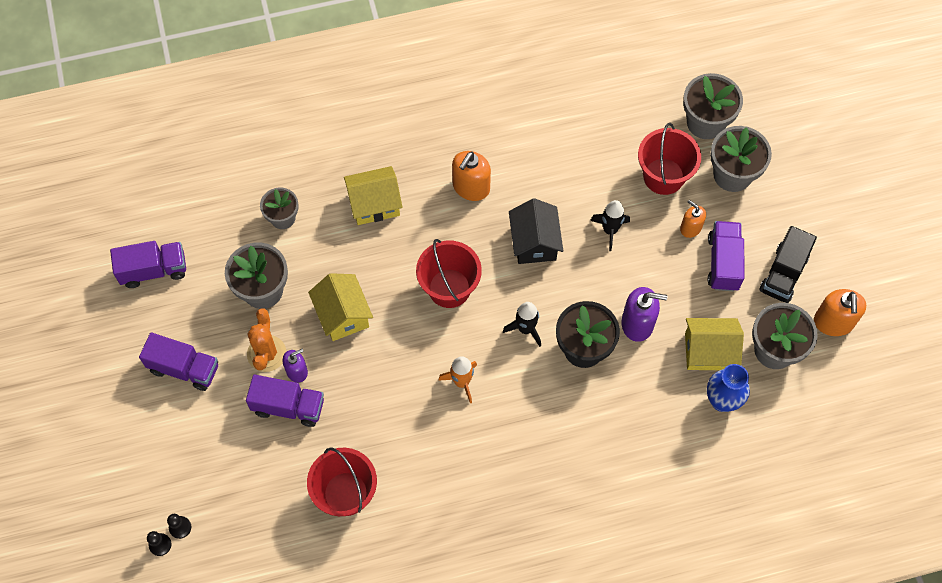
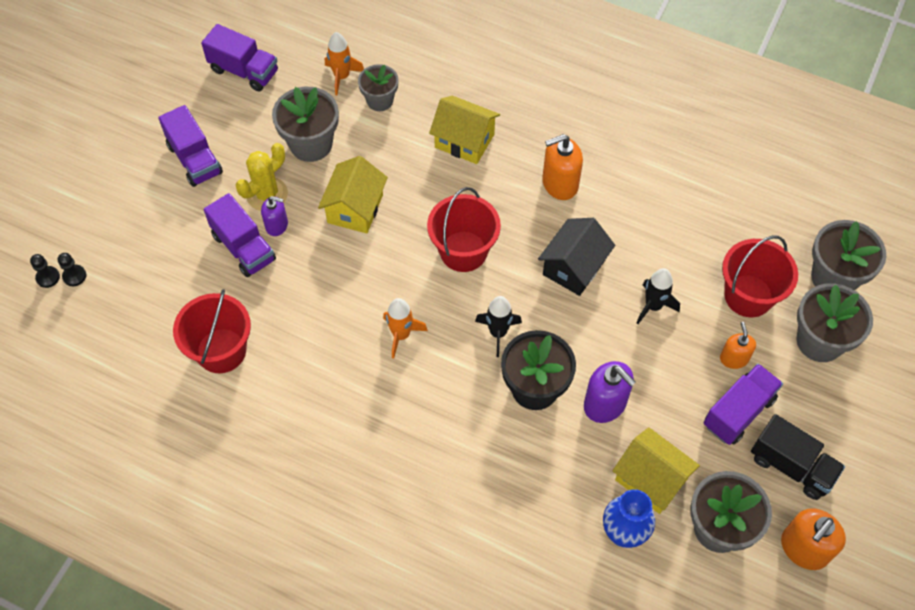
camera: 40 degrees right, 5 degrees down
orange cactus [247,308,286,372] -> yellow cactus [236,143,288,211]
black truck [759,226,817,303] -> black truck turned 120 degrees counterclockwise [751,414,845,500]
none -> orange rocket [325,32,364,95]

